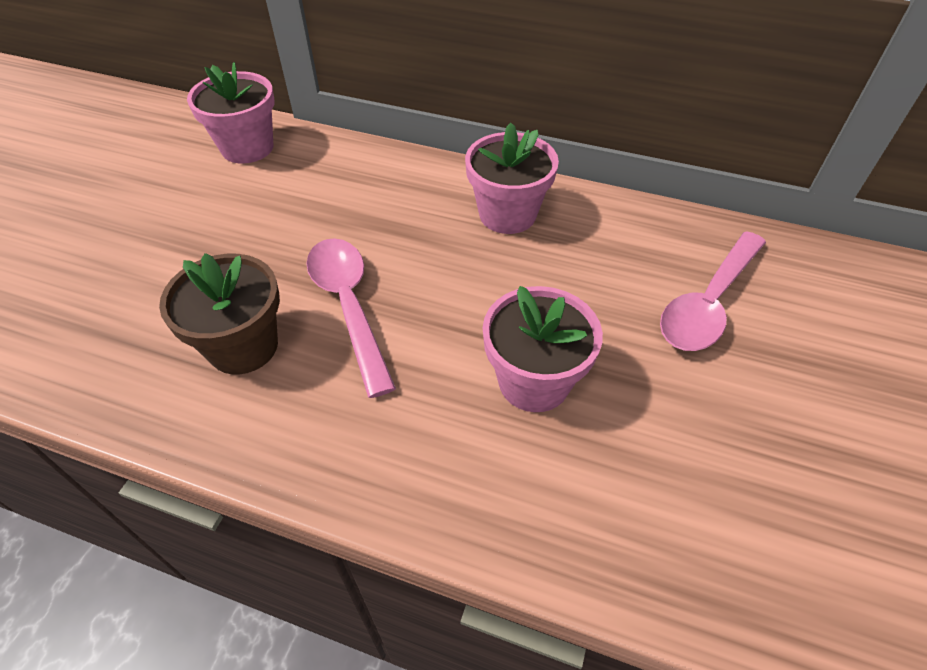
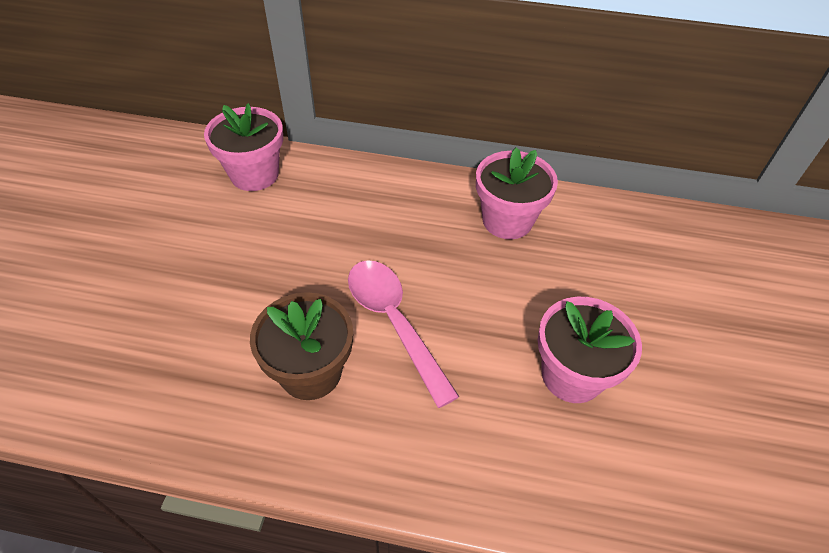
camera: 10 degrees left, 0 degrees up
pink spoon [660,231,766,351] -> none

